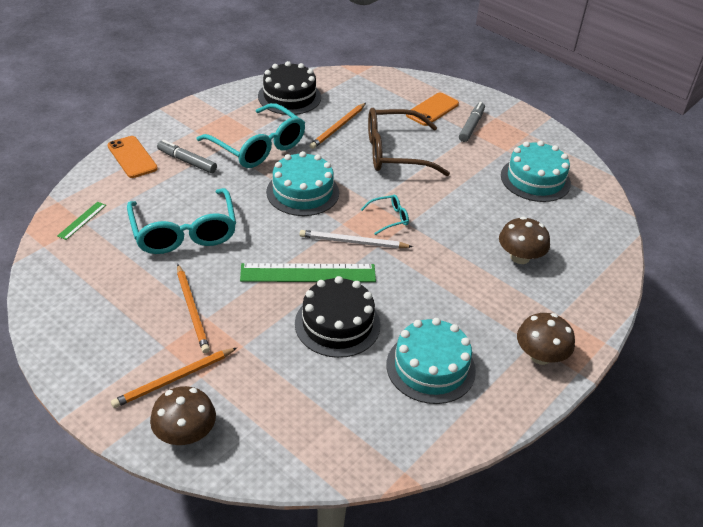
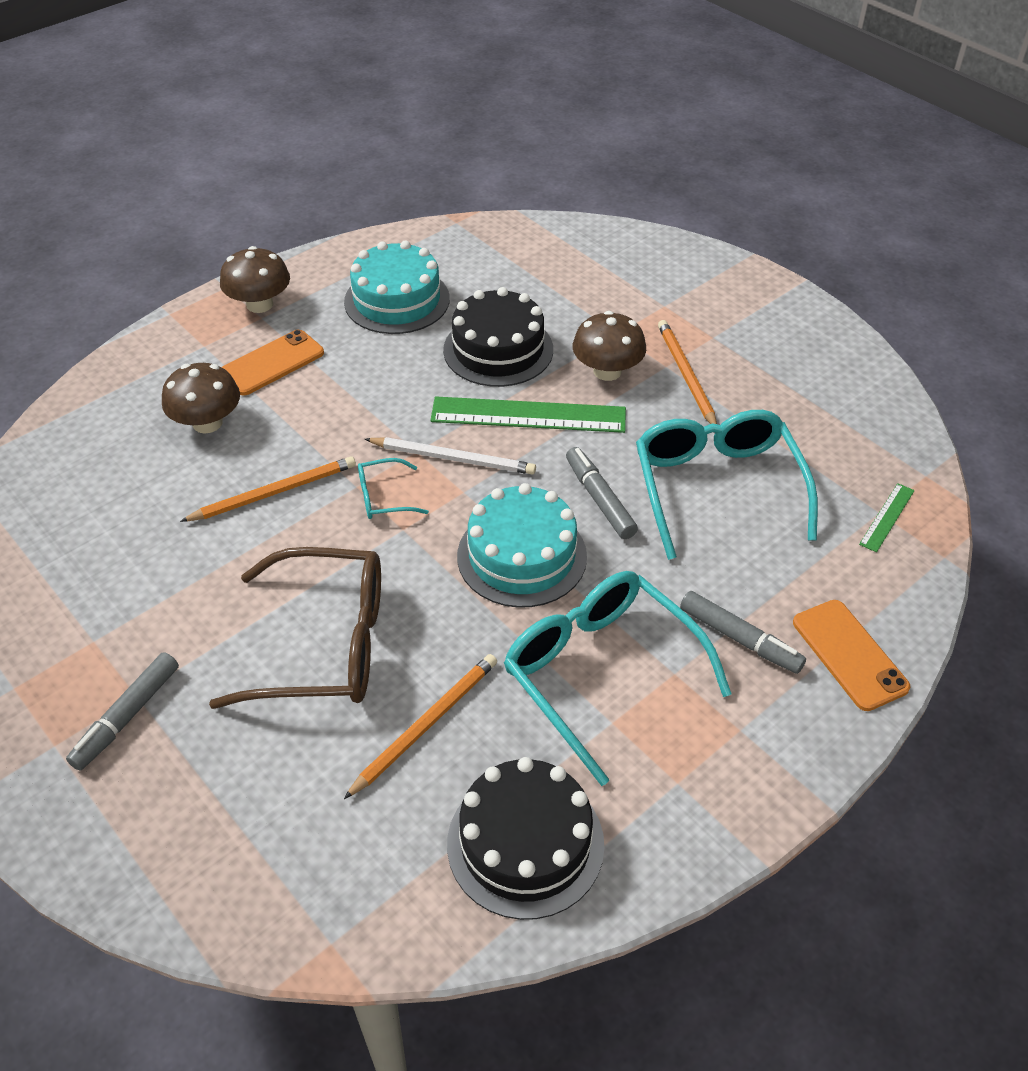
camera: 170 degrees left, 5 degrees up
orange pencil [111,348,237,408] -> orange pencil moved to [180,456,356,522]
brown mushroom [150,386,216,445] -> brown mushroom moved to [573,311,646,381]
orange phone [406,93,459,126] -> orange phone moved to [221,330,324,396]
turquoise cake [501,141,571,202] -> none
none -> grey marker [566,447,638,539]

